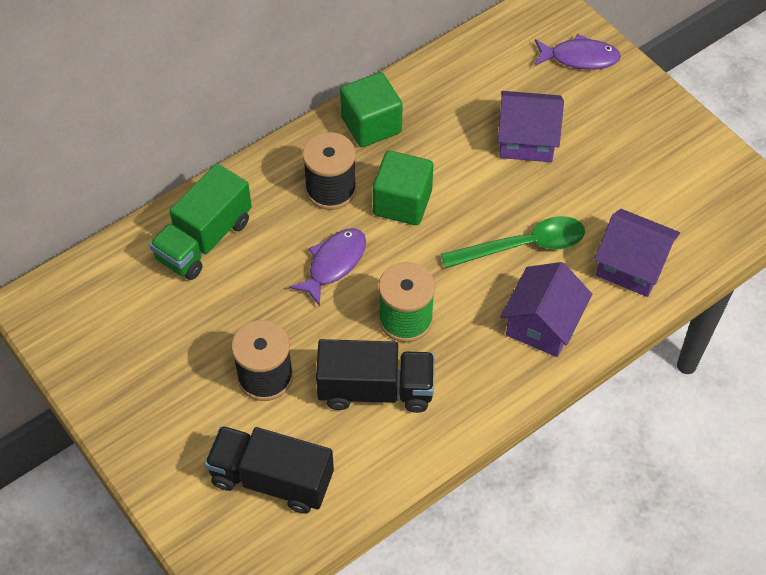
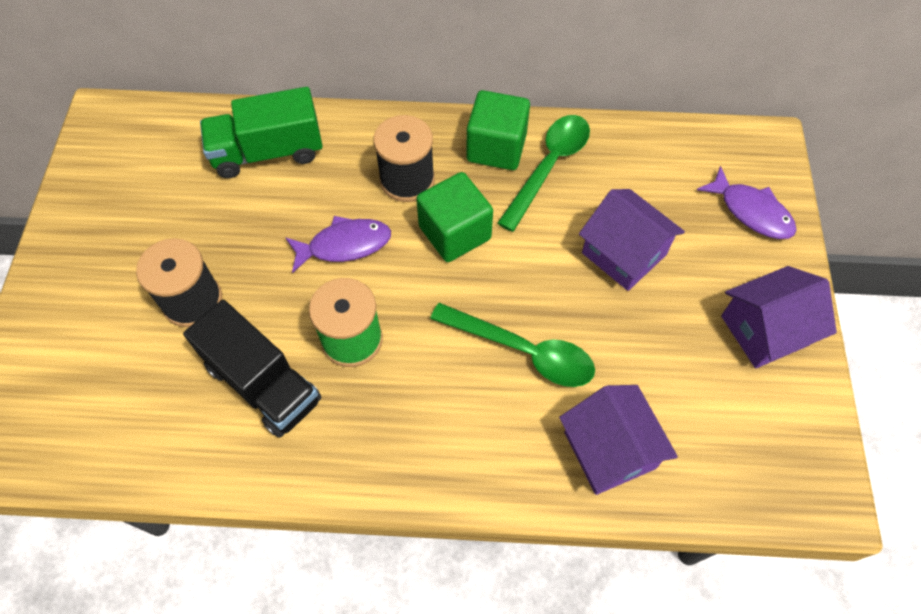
camera: 40 degrees right, 5 degrees up
black truck [205,426,334,514] -> none
purple house [500,262,592,357] -> purple house moved to [721,266,837,368]
none -> green spoon [497,115,590,232]

